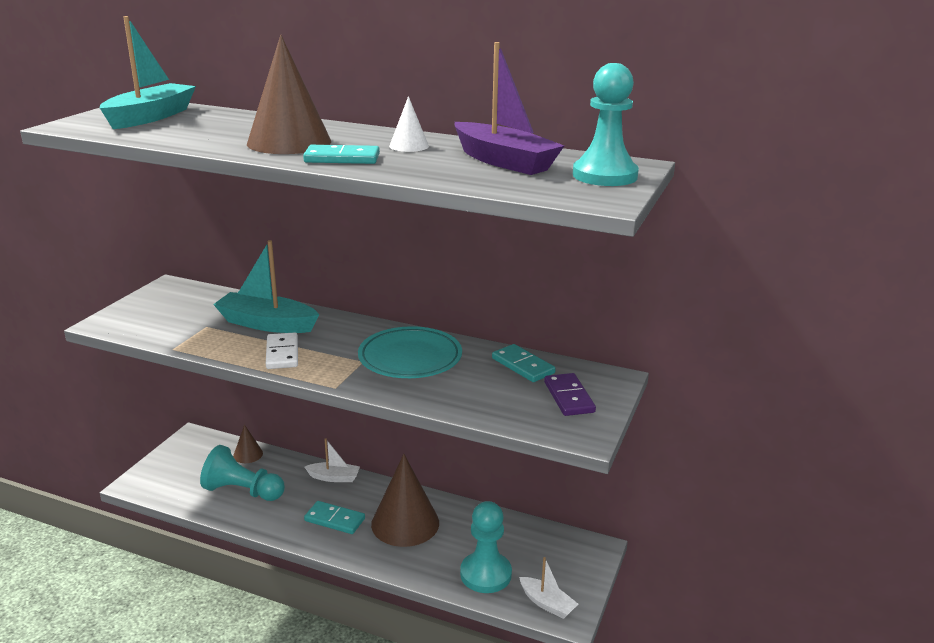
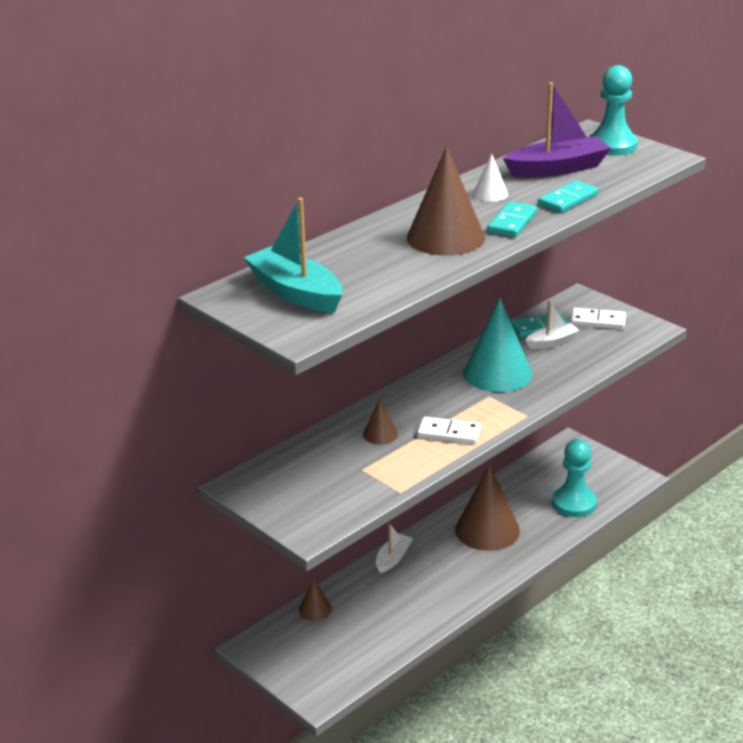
camera: 65 degrees left, 5 degrees up
turquoise pawn [200,445,285,501] -> none
turquoise boat [213,240,319,333] -> brown cone [363,399,398,445]
turquoise domino [304,501,365,534] -> turquoise domino moved to [538,180,599,213]
turquoise plate [358,326,462,378] -> turquoise cone [463,298,532,392]
white boat [519,557,578,619] -> white boat moved to [525,301,580,349]
purple domino [544,373,596,416] -> white domino [571,308,626,329]

